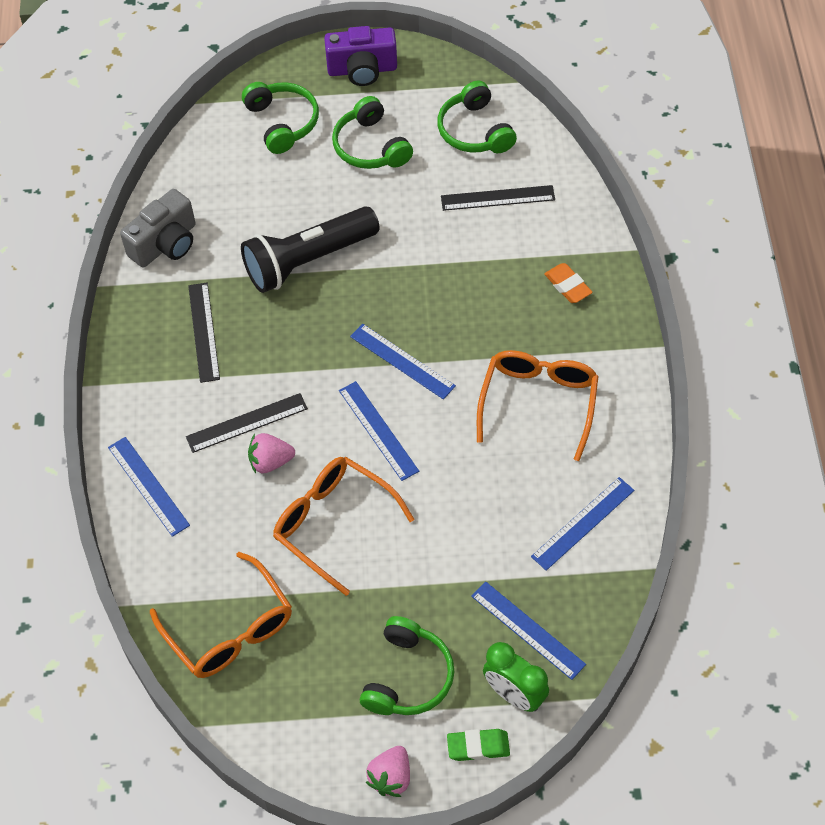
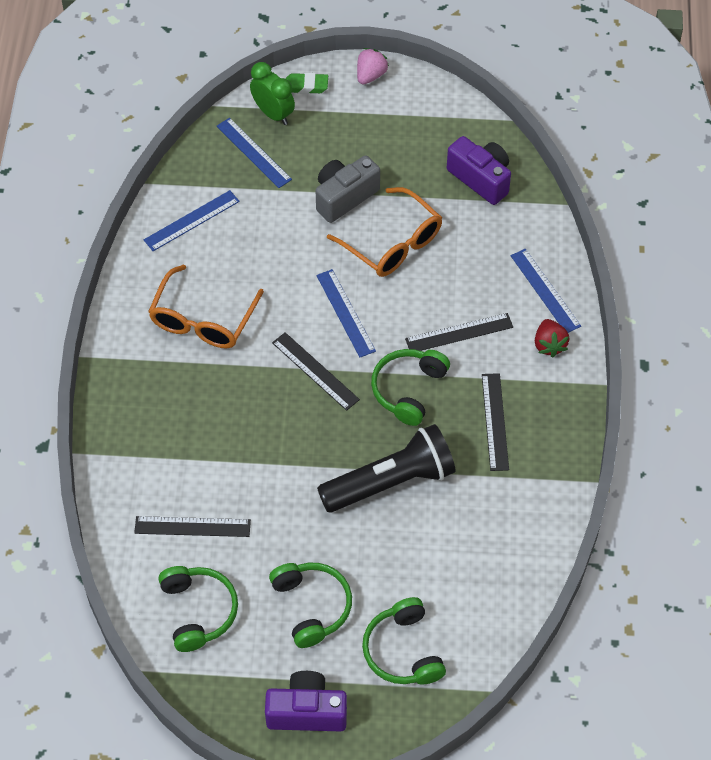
camera: 175 degrees left, 0 degrees up
grey camera [120,189,195,268] -> grey camera moved to [316,155,380,223]
orange glasses [150,552,292,678] -> purple camera [447,136,511,205]
pink strawberry [248,433,295,473] -> none
blue ruler [350,324,456,399] -> black ruler [272,332,360,411]
green headphones [360,616,454,715] -> green headphones moved to [371,349,450,426]
orange eraser [544,263,593,303] -> none
none -> red strawberry [535,319,569,357]

